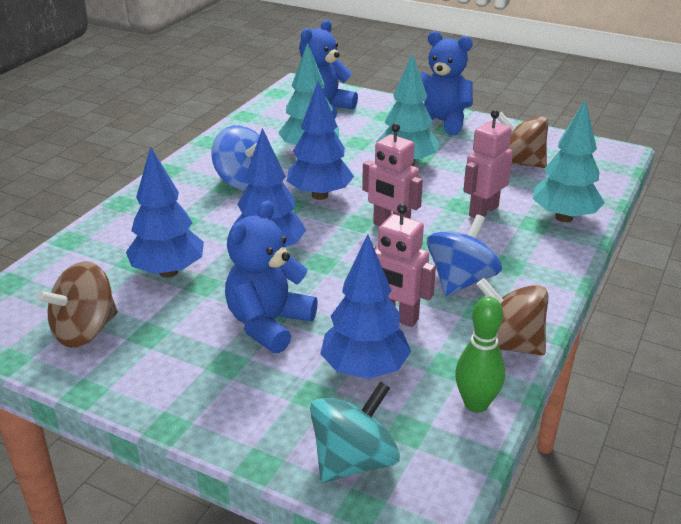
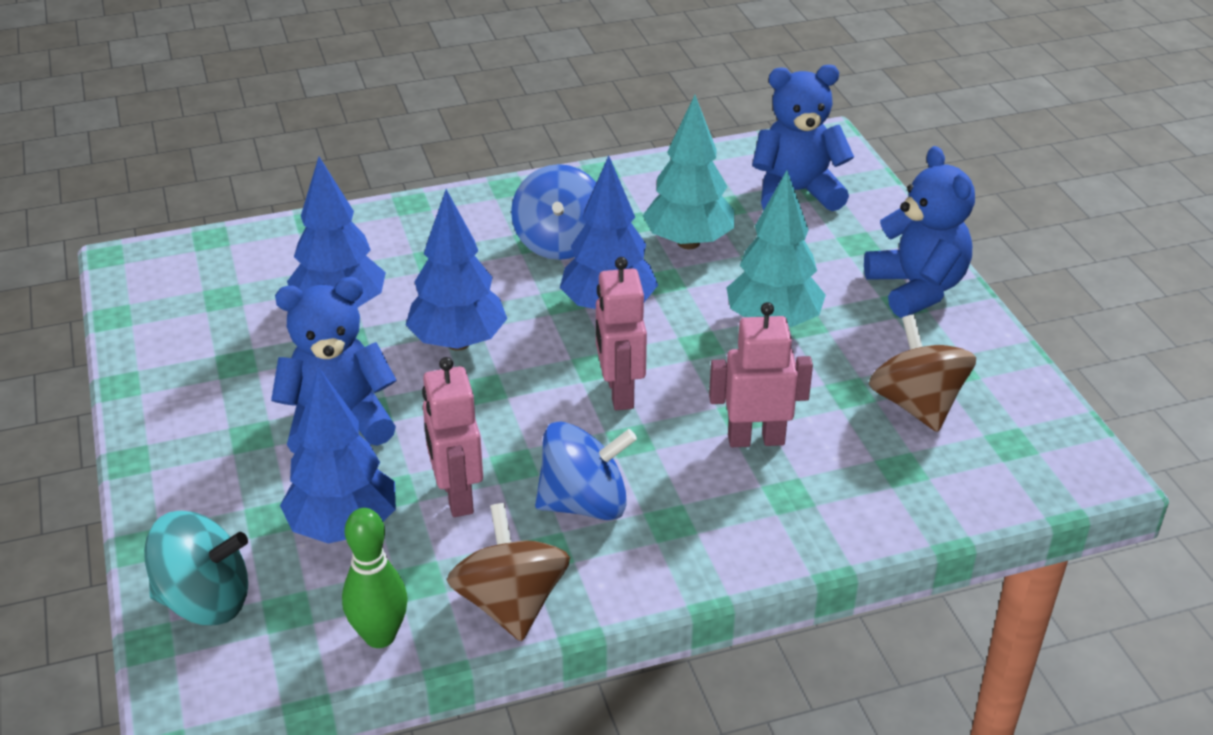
camera: 45 degrees right, 5 degrees up
brown spinning top [36,261,118,348] -> none
turquoise tree [533,99,605,222] -> none

